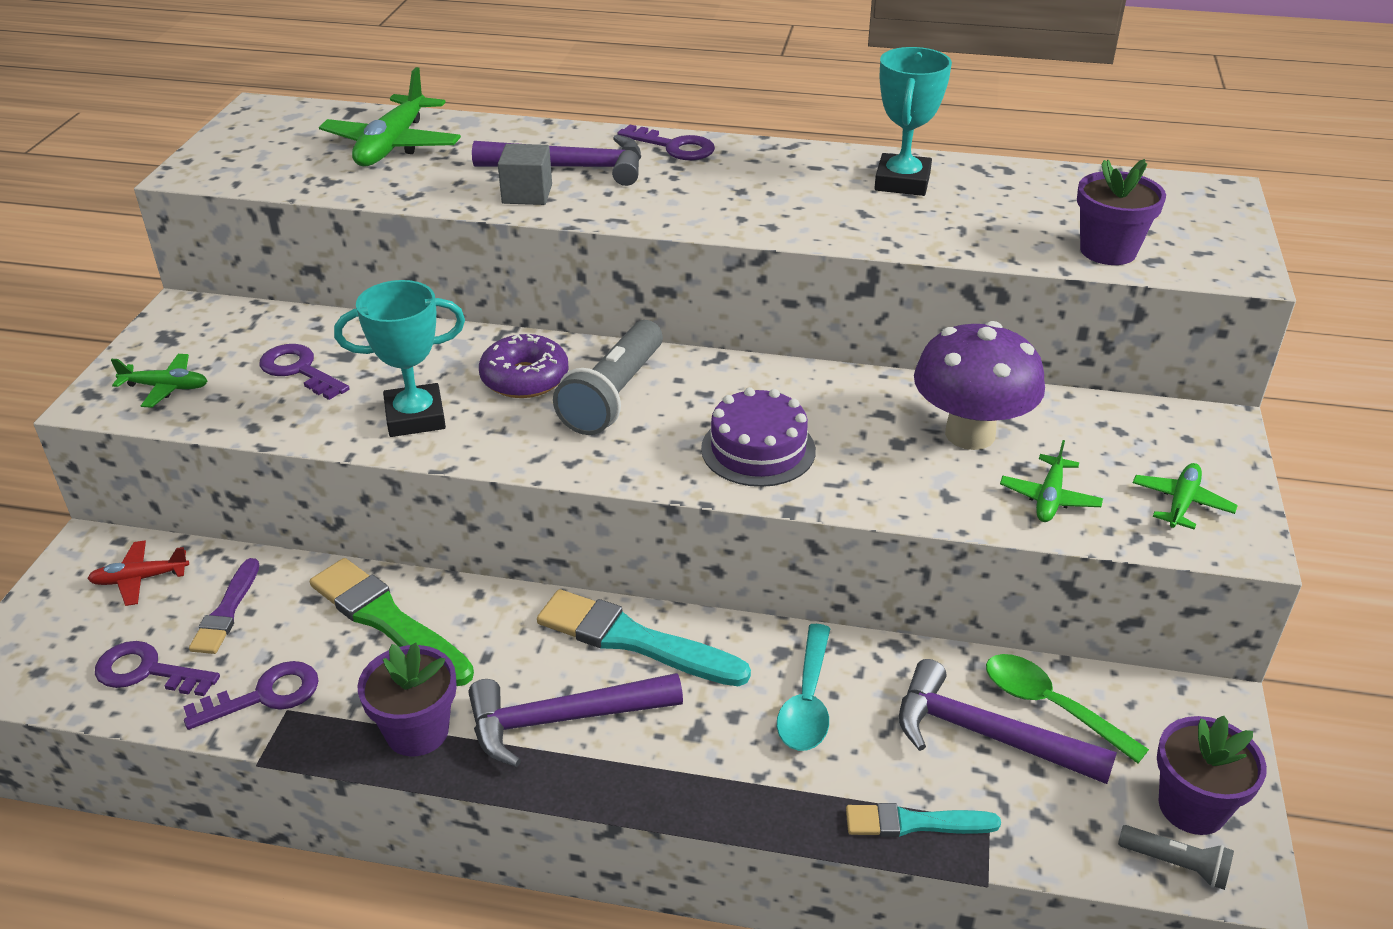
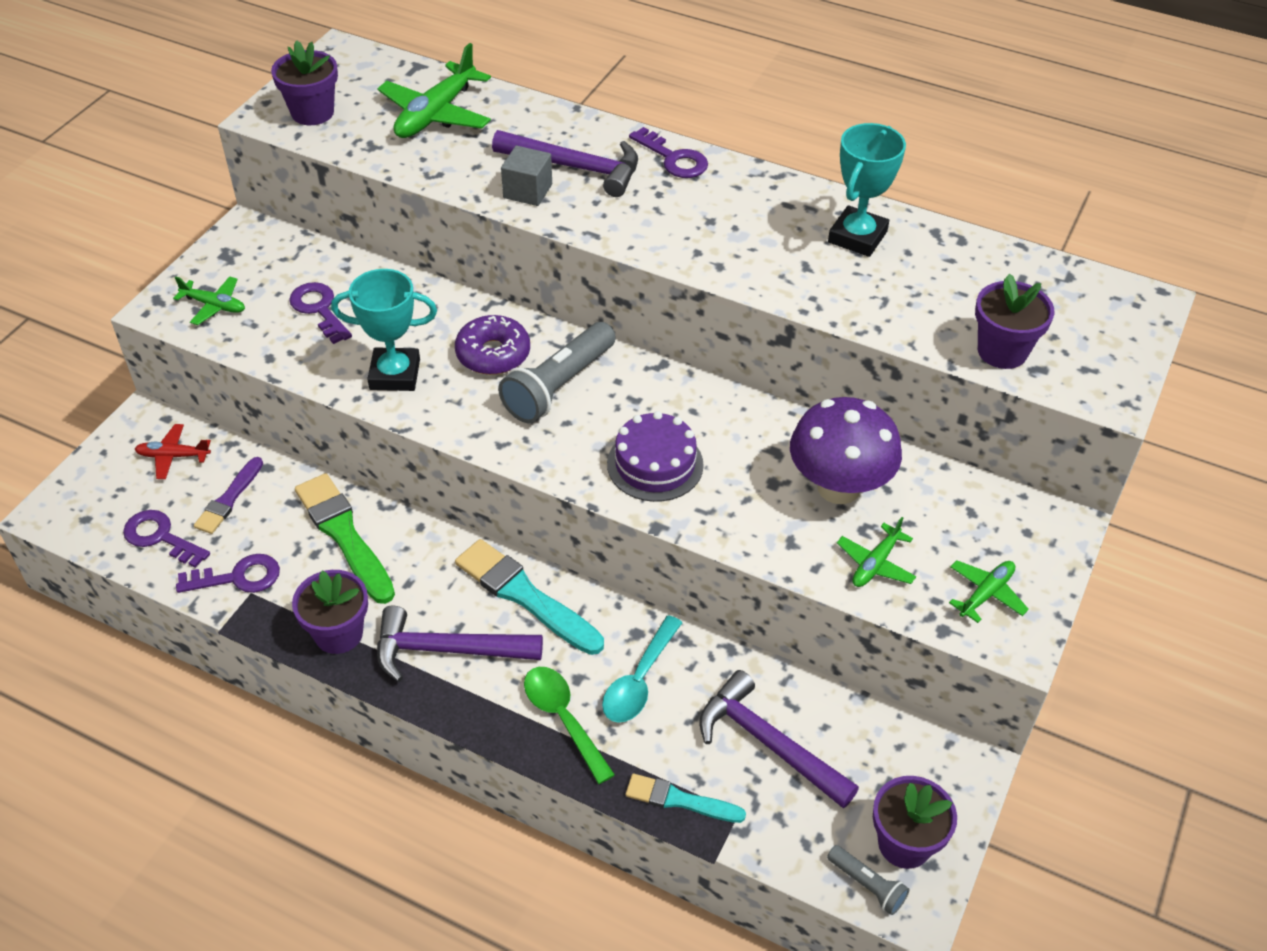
camera: 15 degrees right, 10 degrees up
green spoon [986,654,1149,764] -> green spoon moved to [524,667,615,784]
none -> purple flower pot [271,40,338,125]

